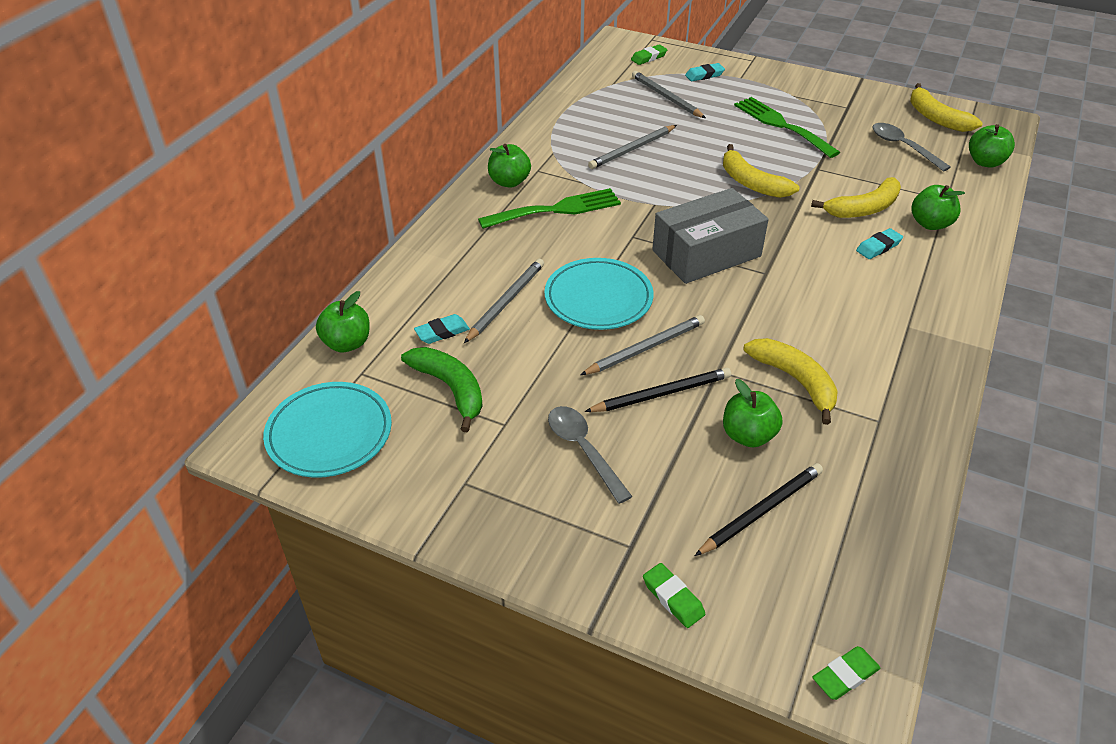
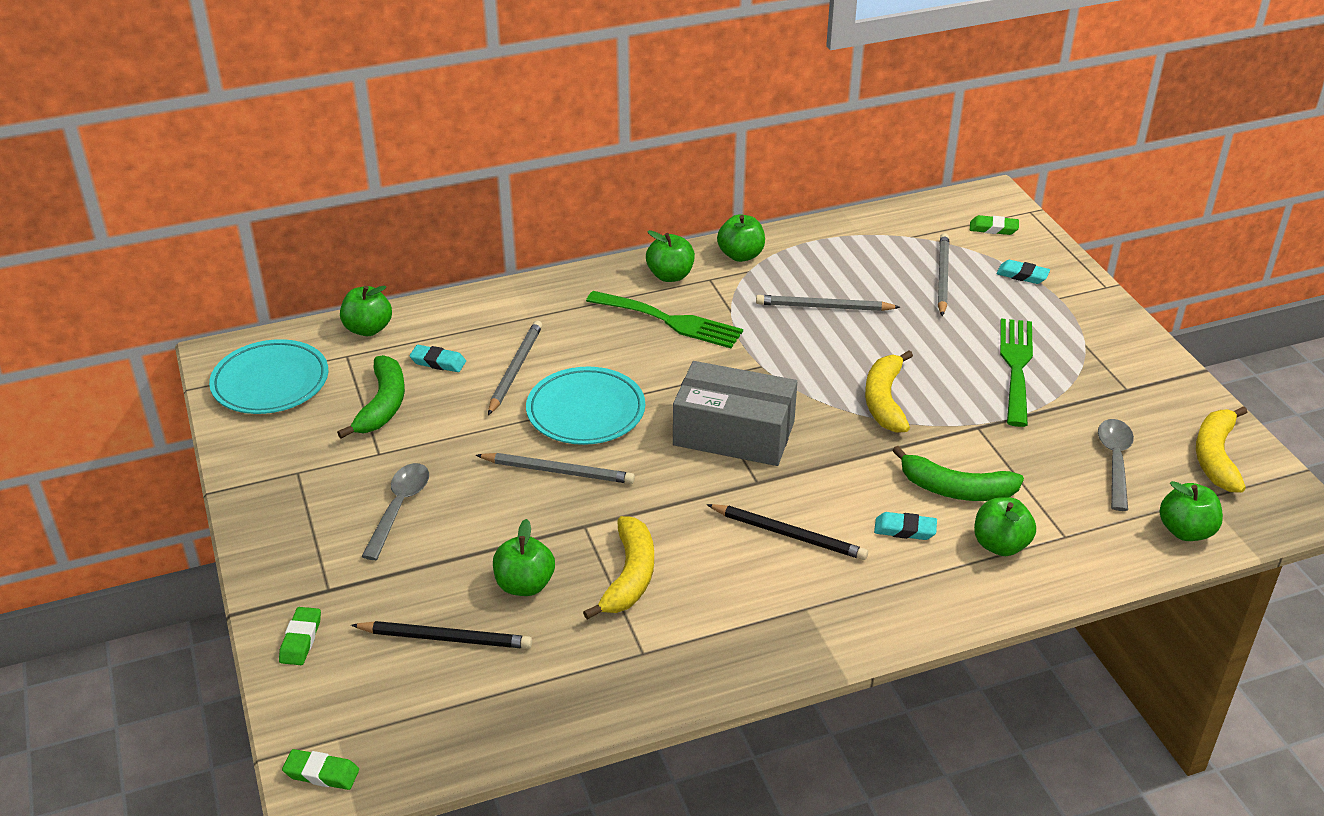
camera: 45 degrees right, 5 degrees down
grey pencil [464,259,544,343] -> grey pencil turned 60 degrees counterclockwise [488,321,543,415]
black pencil [584,368,731,412] -> black pencil moved to [706,504,868,560]
yellow banana [811,177,901,218] -> green banana [892,446,1024,501]
none -> green apple [717,214,765,262]

